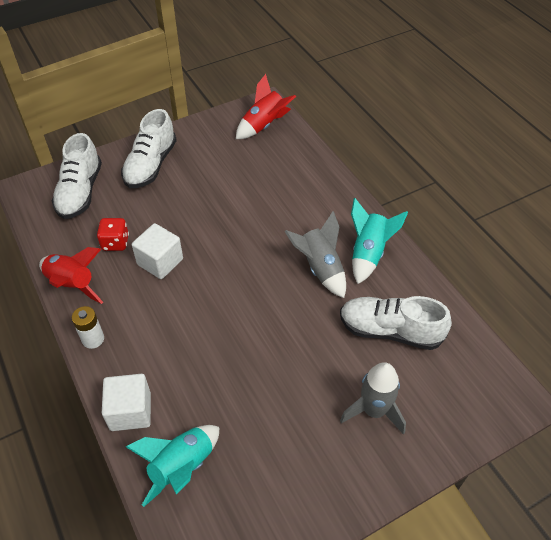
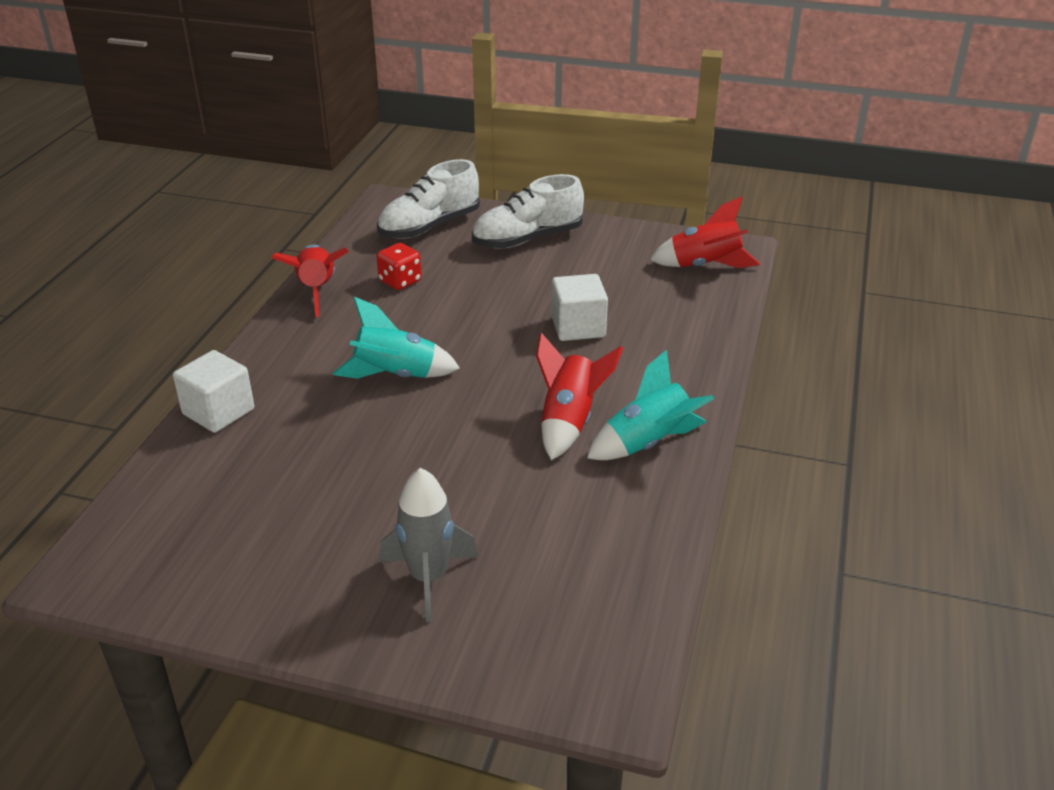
camera: 45 degrees right, 15 degrees down
white battery [72,306,104,349] -> none
turquoise rocket [126,425,219,507] -> turquoise rocket moved to [333,297,460,379]
white cube [132,223,183,279] -> white cube moved to [551,274,608,341]
grey rocket [284,211,346,298] -> red rocket [536,333,623,460]
white shoe [340,296,452,350] -> none

